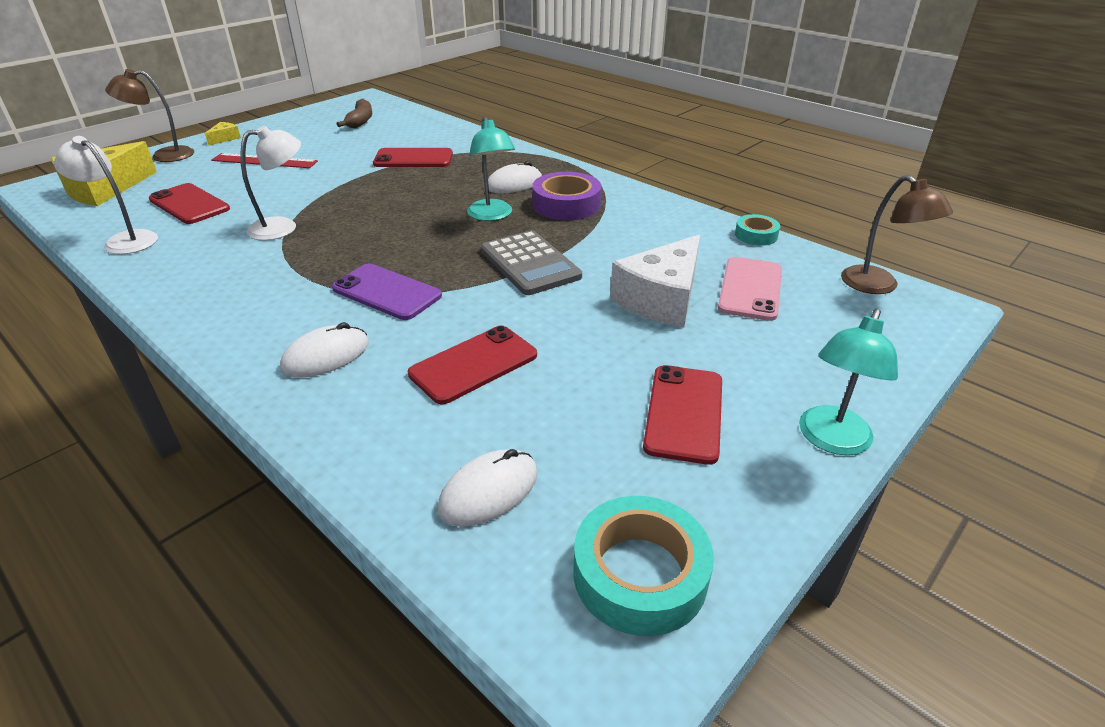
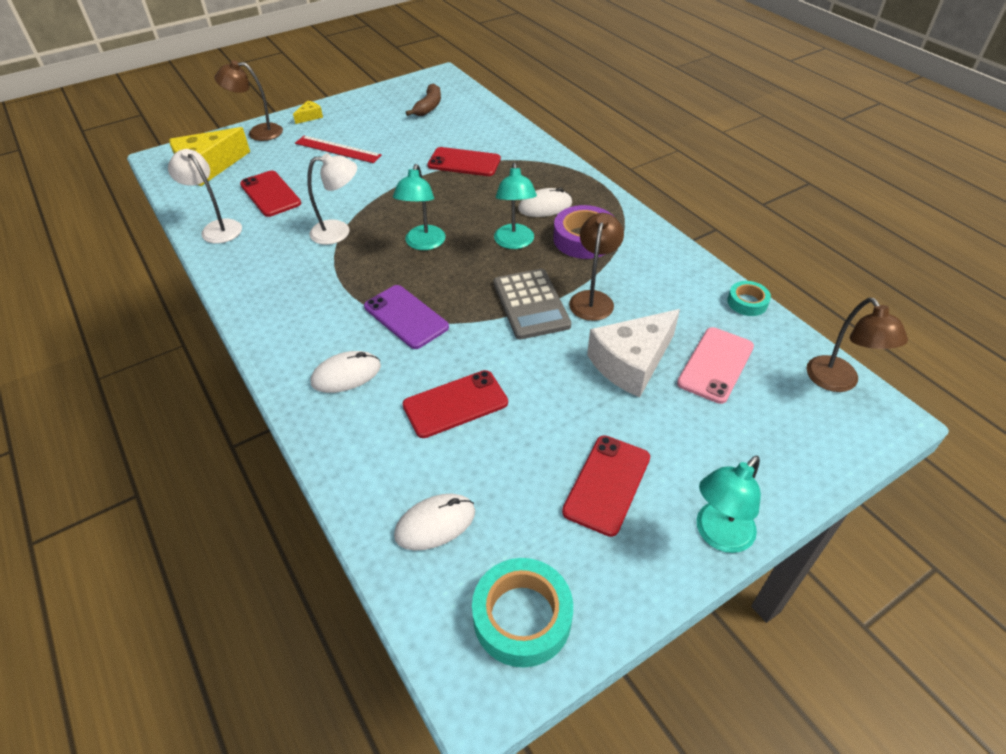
camera: 15 degrees right, 10 degrees up
none -> turquoise lamp [393,164,446,250]
none -> brown lamp [569,213,624,321]

